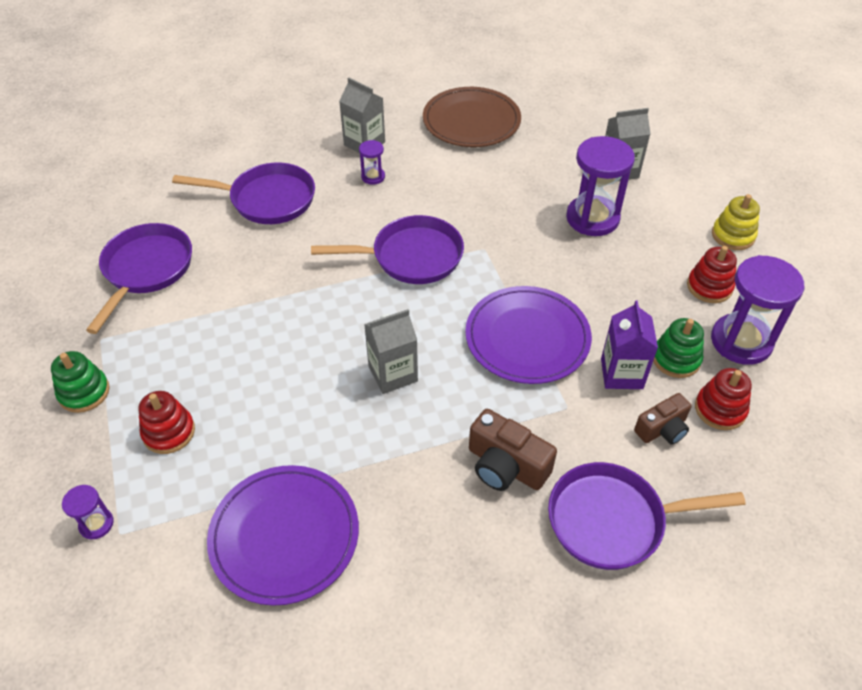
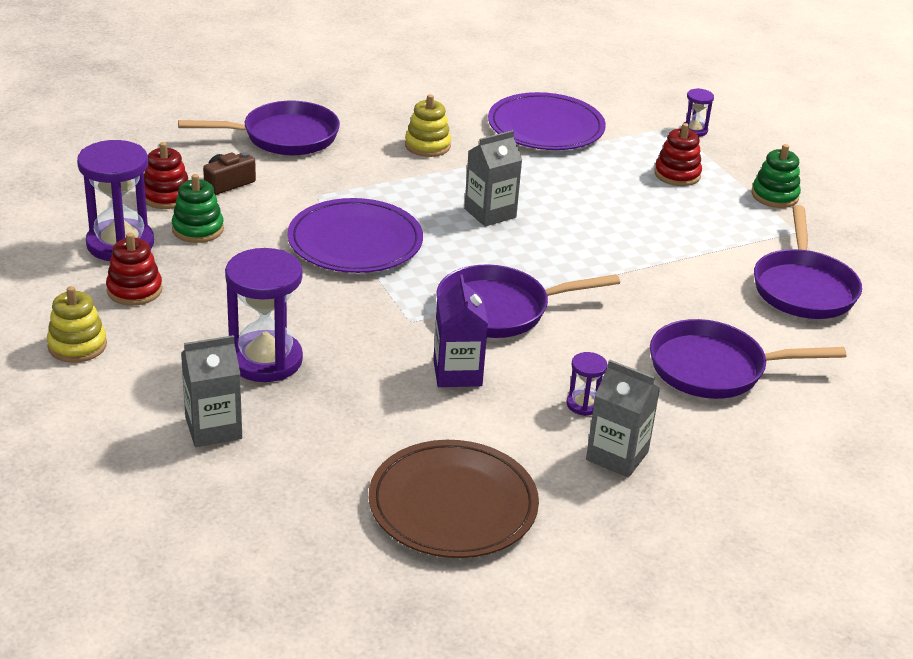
camera: 170 degrees right, 15 degrees down
brown camera [469,409,557,491] -> none
purple carton [601,301,658,389] -> purple carton moved to [433,275,488,387]
none -> yellow stacking toy [405,94,451,157]

